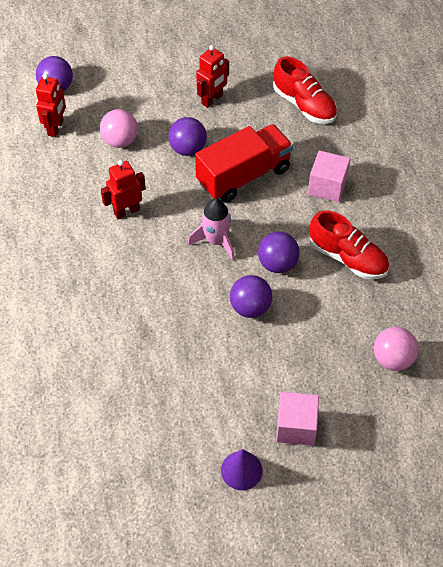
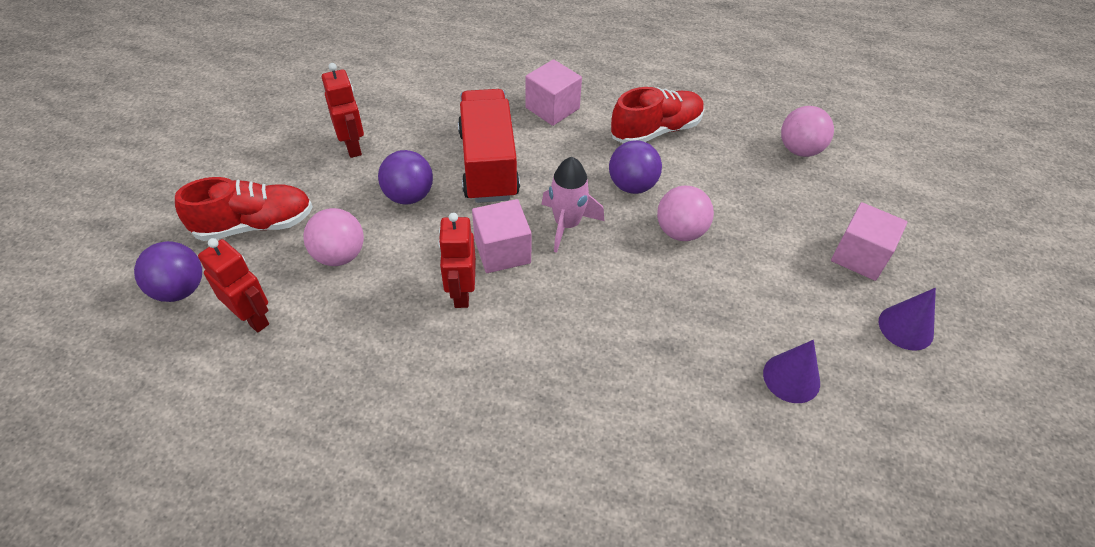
camera: 65 degrees left, 5 degrees down
purple ball [230,275,273,318] -> pink ball [657,186,714,241]
red shoe [273,56,337,124] -> red shoe moved to [175,177,313,241]
none -> pink cube [472,199,532,273]
none -> purple cone [763,340,820,403]

